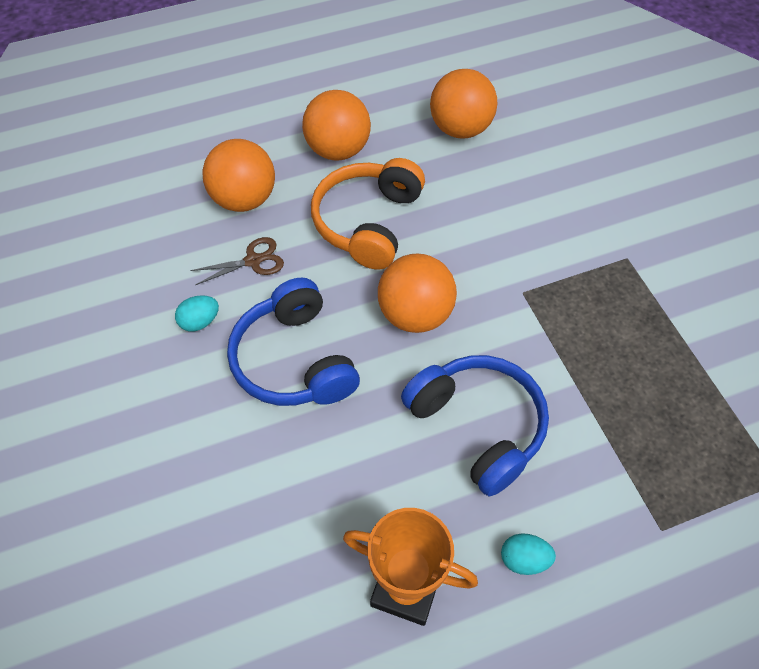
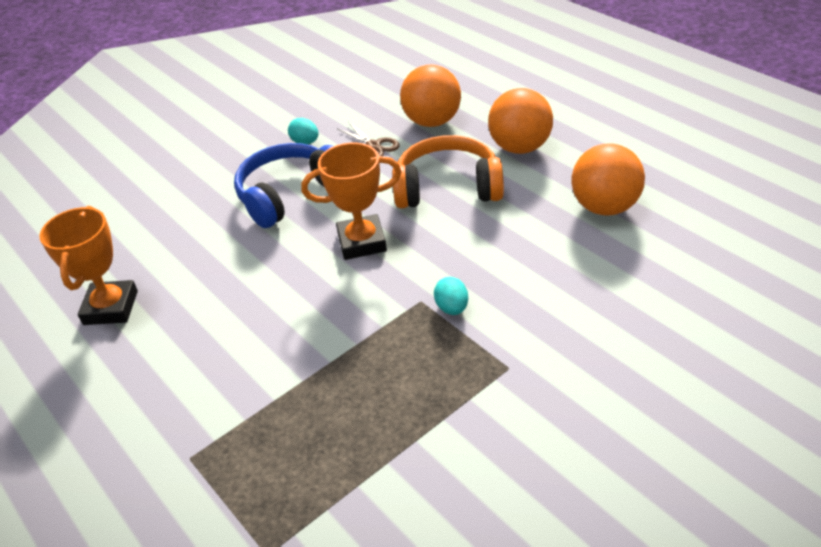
camera: 75 degrees right, 15 degrees down
orange ball [378,254,457,333] -> orange trophy [301,143,402,260]
blue headphones [401,355,549,497] -> none
turquoise egg [501,533,556,575] -> turquoise egg moved to [434,277,468,315]

